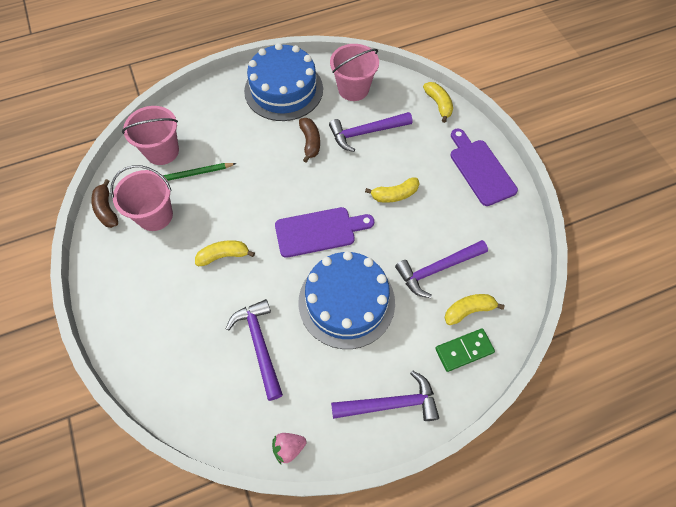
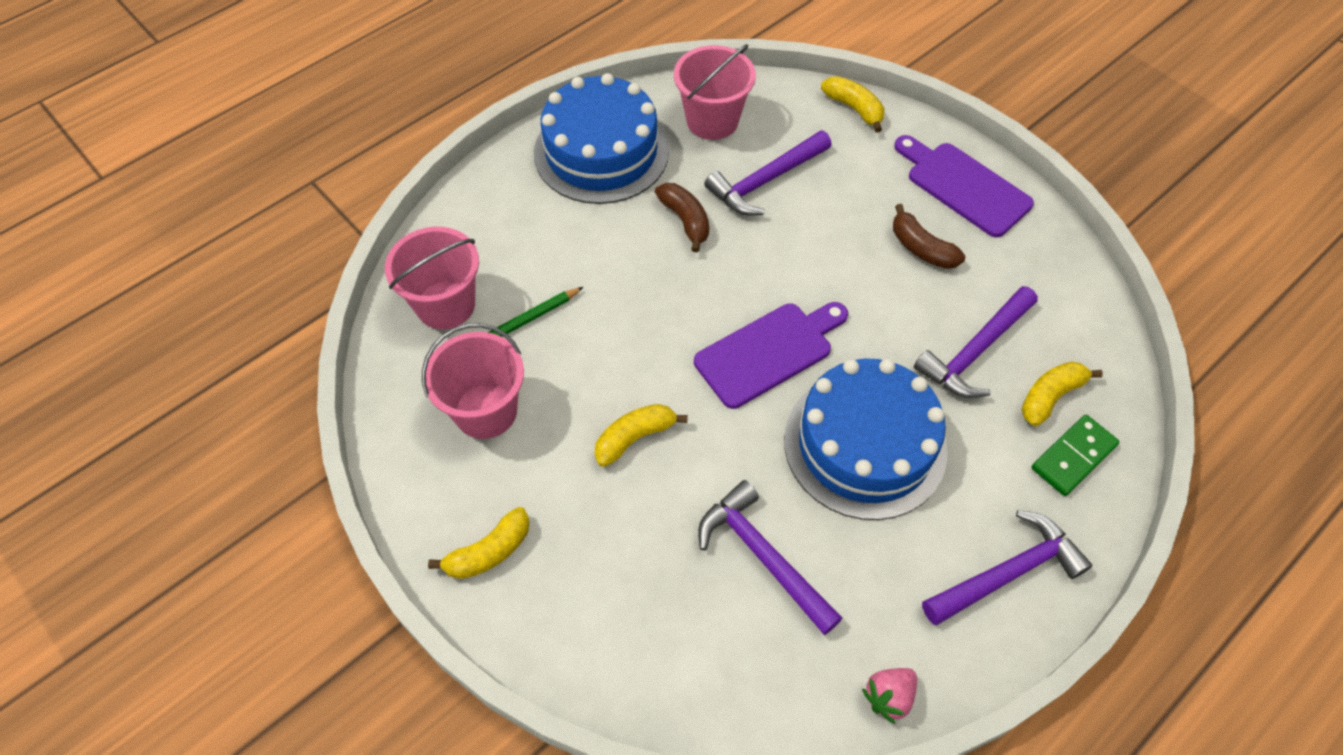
camera: 20 degrees left, 5 degrees down
brown banana [91,179,118,228] -> brown banana moved to [893,204,965,269]
yellow banana [365,178,420,203] -> yellow banana moved to [428,507,530,579]

